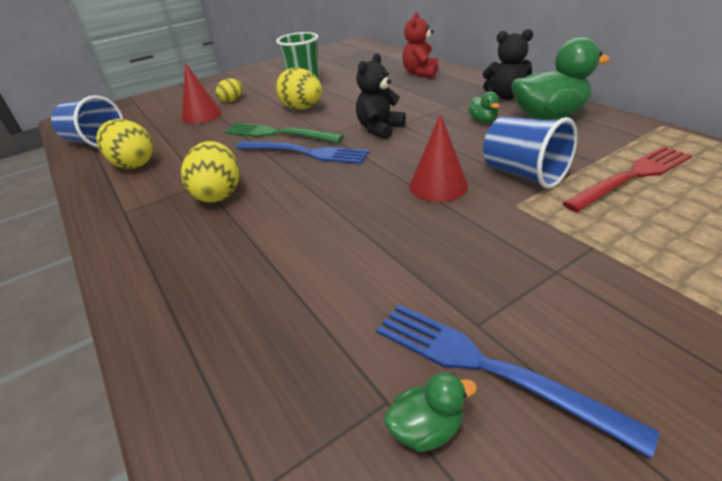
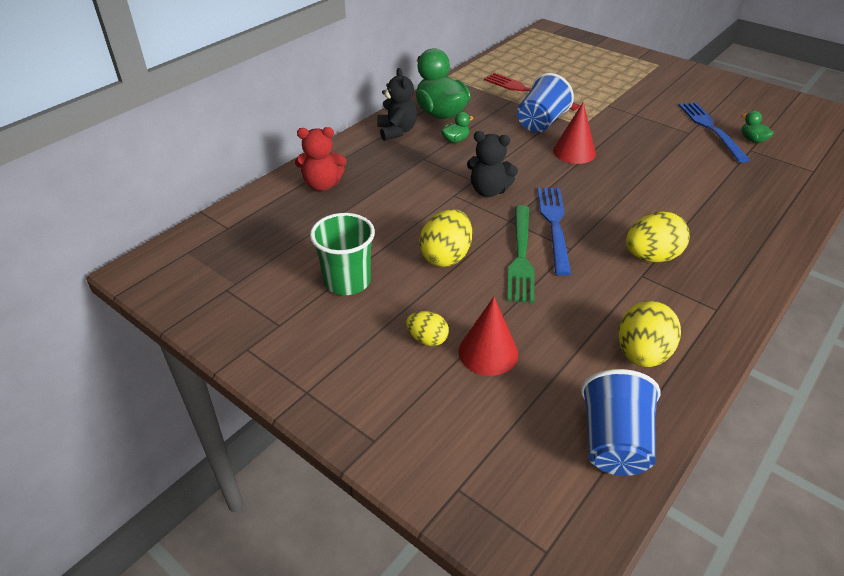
camera: 110 degrees left, 5 degrees up
blue fork [376,304,659,458] -> blue fork turned 150 degrees clockwise [679,102,750,163]

